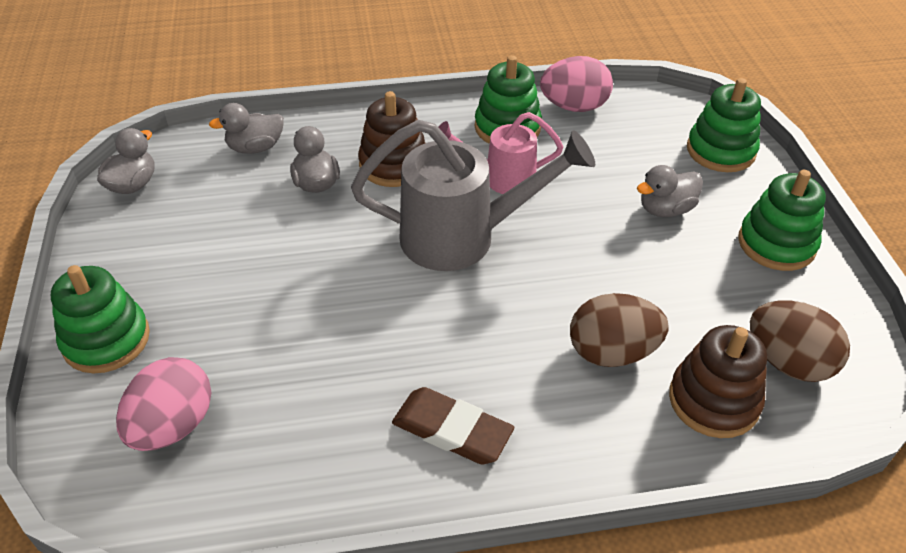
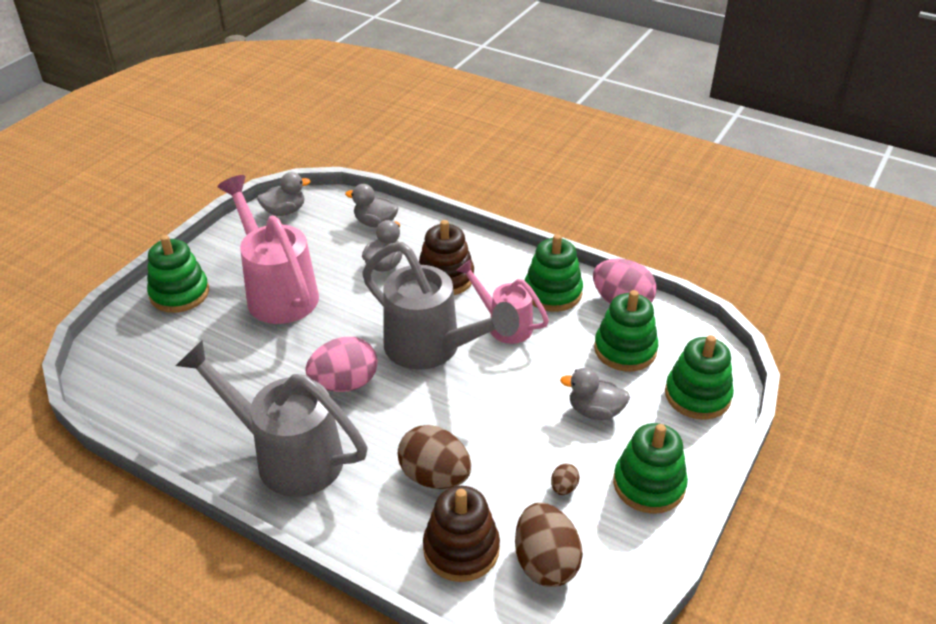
camera: 40 degrees right, 5 degrees down
pink egg [116,357,212,451] -> pink egg moved to [305,337,378,392]
brown eraser [392,387,514,465] -> grey watering can [176,340,368,497]
none -> pink watering can [217,175,319,324]
none -> brown egg [551,464,580,495]
none -> green stacking toy [594,290,658,371]

